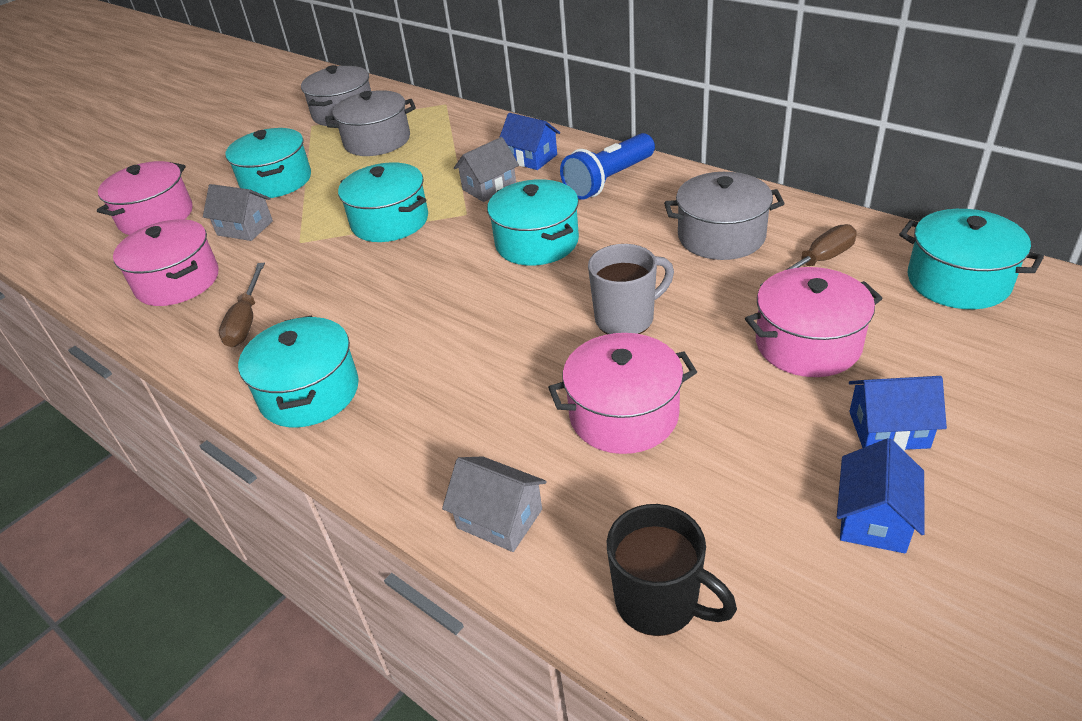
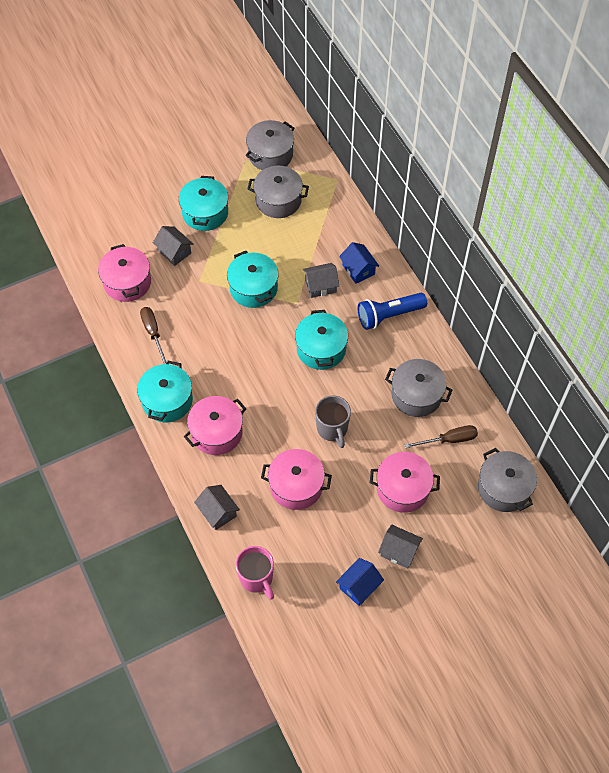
camera: 20 degrees right, 20 degrees up
pink pot [97,161,193,235] -> pink pot moved to [184,396,246,455]
brown screwdriver [219,263,265,347] -> brown screwdriver turned 135 degrees clockwise [140,307,167,364]
grey mug [588,244,674,334] -> grey mug turned 75 degrees clockwise [315,395,351,448]
black mug [607,504,737,636] -> pink mug [236,546,274,600]
blue house [849,376,947,450] -> grey house [378,524,423,568]
turquoise pot [899,209,1044,309] -> grey pot [478,448,537,512]

